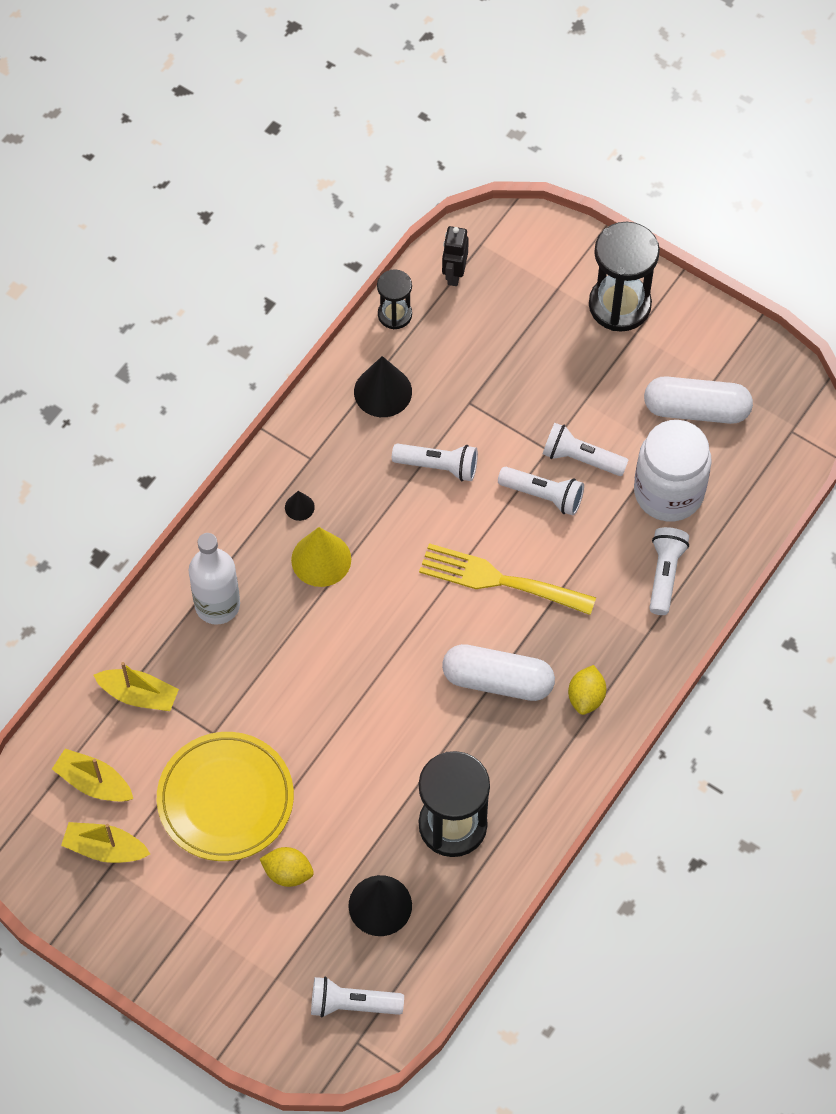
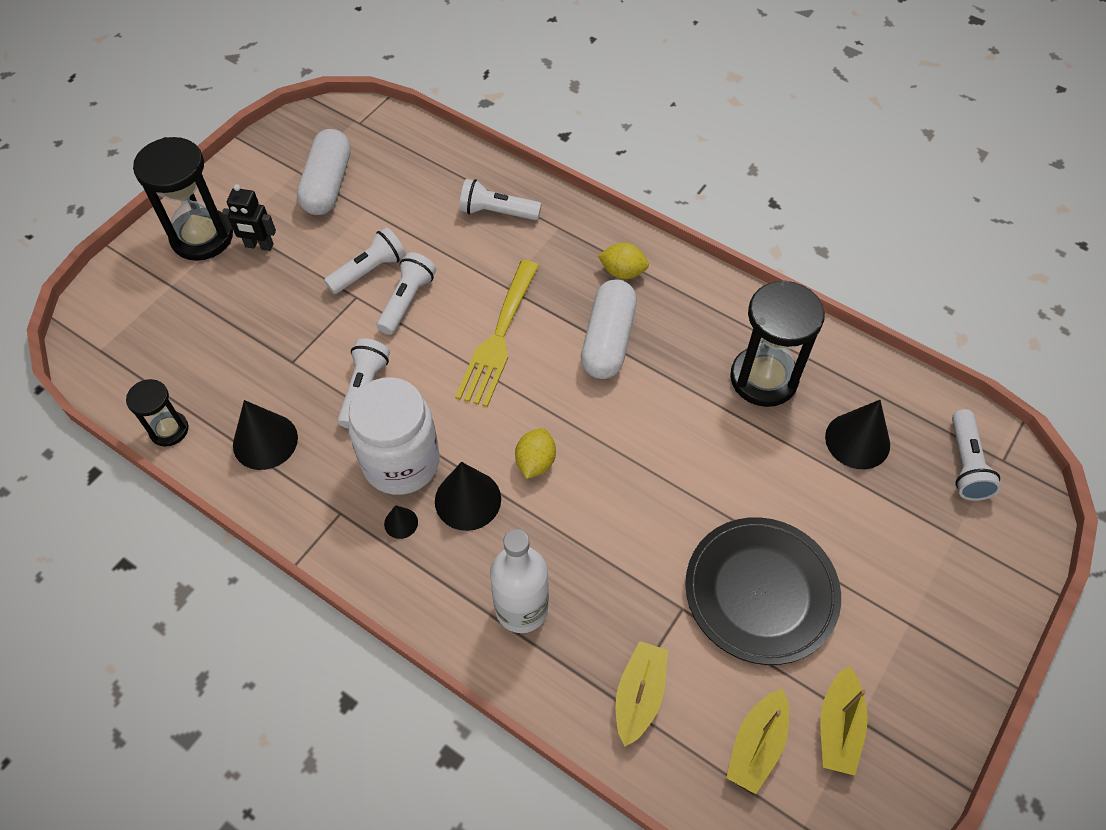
camera: 90 degrees left, 5 degrees down
yellow plate [157,732,294,861] -> black plate [685,517,841,665]
yellow lemon [260,847,314,887] -> yellow lemon moved to [515,428,556,479]
yellow cone [291,527,351,587] -> black cone [435,462,501,531]
black robot [442,226,469,286] -> black robot moved to [222,184,276,251]
white flashlight [543,423,629,476] -> white flashlight turned 150 degrees counterclockwise [324,227,406,294]
white jar [634,420,712,521] -> white jar moved to [348,377,440,495]

